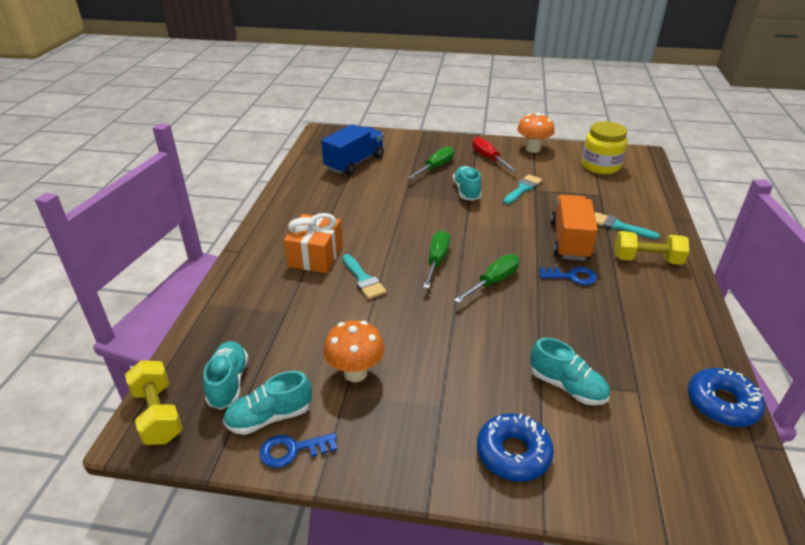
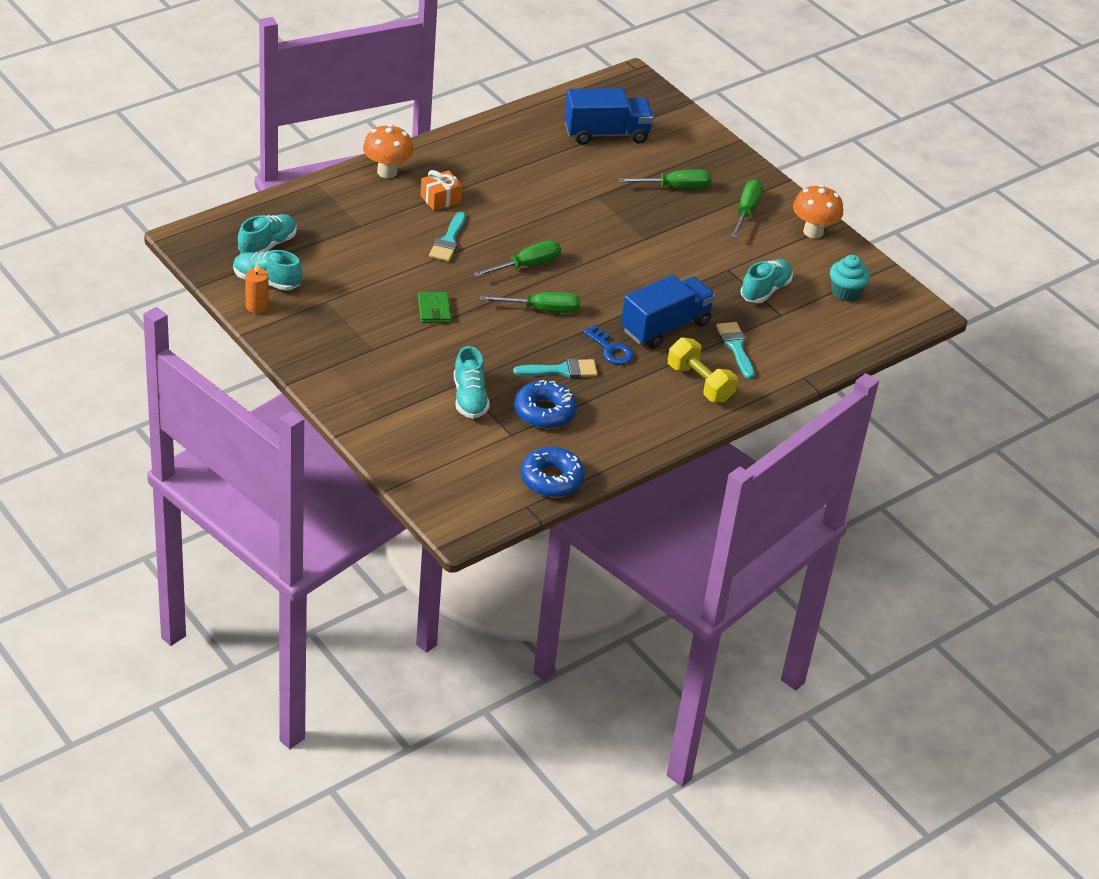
camera: 40 degrees right, 5 degrees up
yellow dumbbell [125,360,183,445] -> none
blue key [259,433,337,468] -> orange candle [245,263,269,314]
orange gift [284,213,343,273] -> orange gift [420,170,462,211], size x0.62
orange mushroom [323,320,385,382] -> orange mushroom moved to [363,124,414,178]
turquoise shoe [453,166,482,201] -> turquoise shoe moved to [741,259,793,303]
red screwdriver [472,137,517,171] -> green screwdriver [731,180,763,238]
blue donut [477,413,554,482] -> blue donut moved to [514,380,577,429]
turquoise brush [503,174,542,204] -> turquoise brush moved to [513,358,597,378]
orange truck [551,195,598,261] -> blue truck [621,275,715,349]
yellow jar [582,121,627,174] -> turquoise cupcake [830,255,870,301]
none -> green wallet [418,292,451,323]

